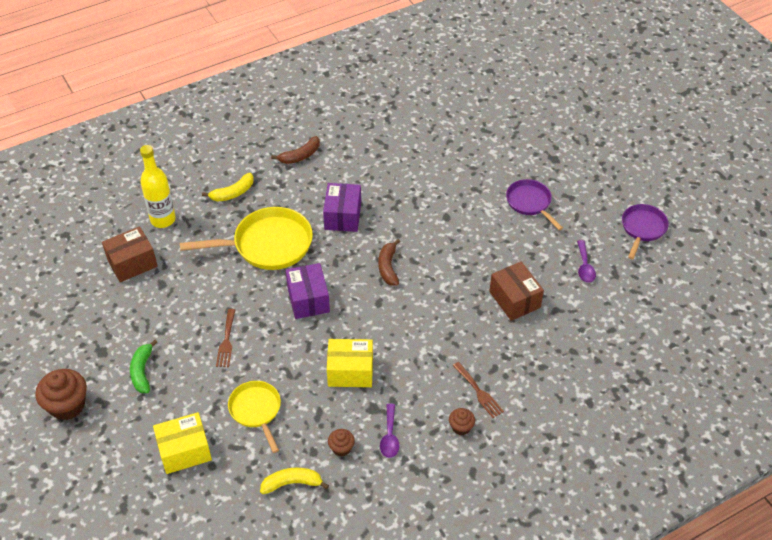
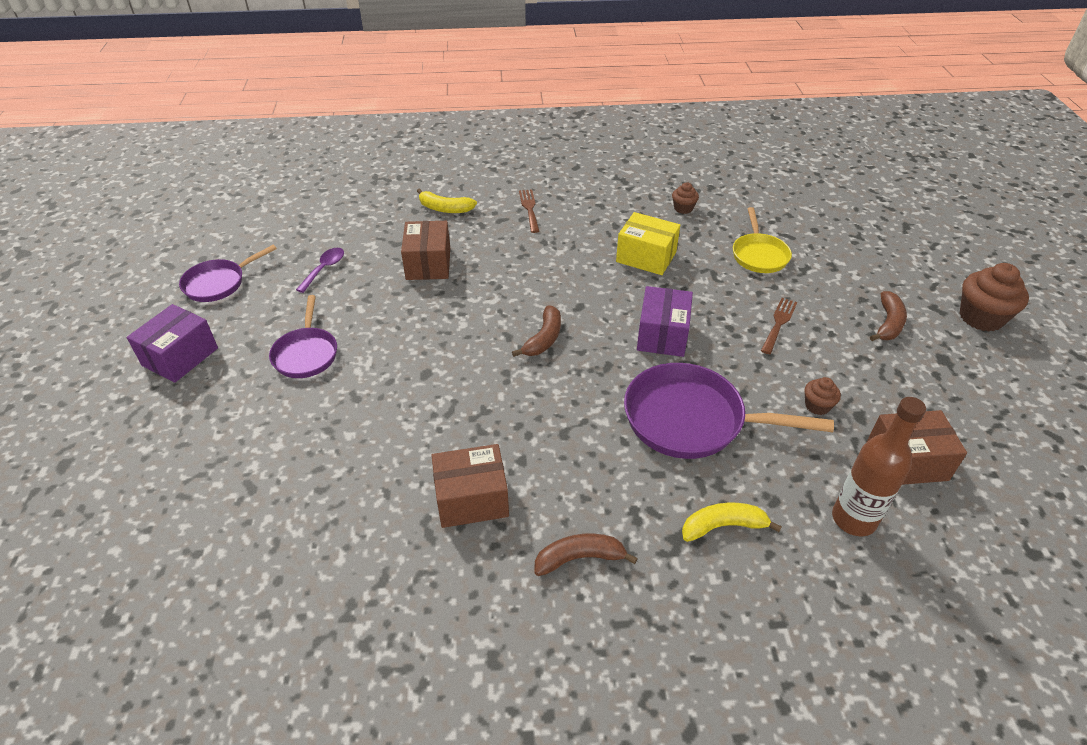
camera: 155 degrees left, 5 degrees down
green banana [130,340,158,393] -> brown banana [870,291,907,341]
yellow bottle [140,145,176,228] -> brown bottle [832,397,926,536]
yellow box [153,412,212,474] -> none
yellow pan [180,207,313,270] -> purple pan [624,363,834,459]
yellow banana [260,468,329,494] -> yellow banana moved to [417,188,477,213]
purple box [323,183,361,232] -> purple box moved to [127,304,218,383]
purple spoon [380,404,400,458] -> none
brown cupcake [449,408,475,435] -> brown cupcake moved to [804,377,841,415]
none -> brown box [431,444,509,528]

